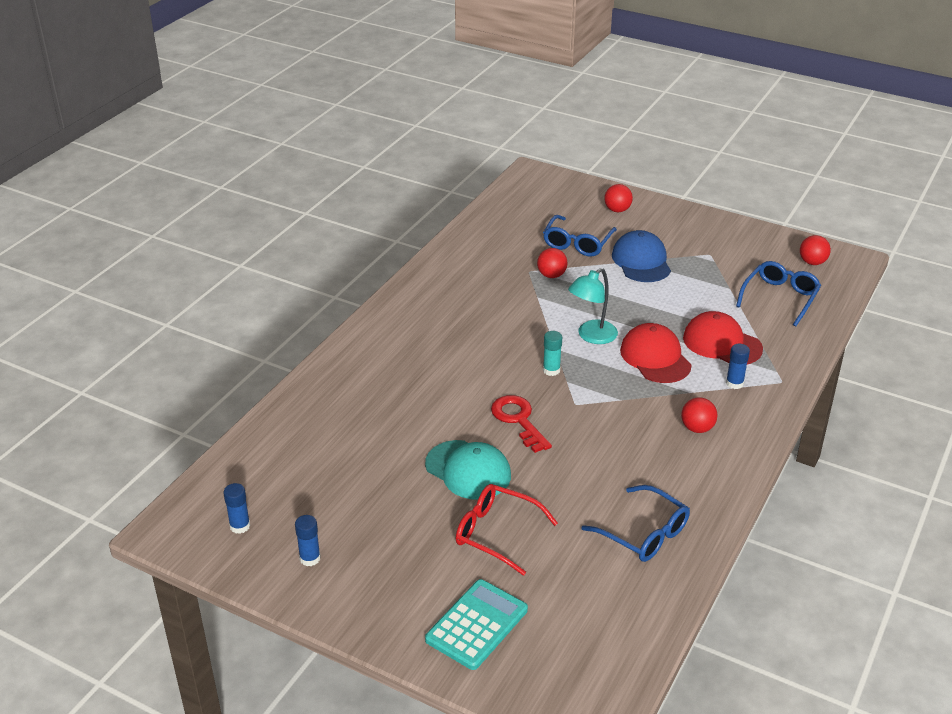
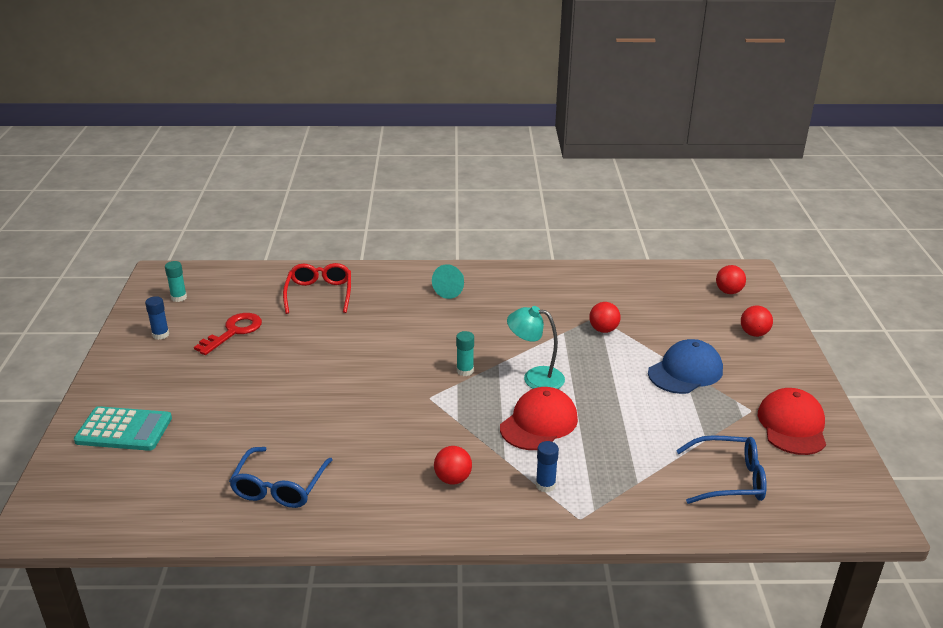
camera: 60 degrees right, 5 degrees down
blue glue stick [223,483,250,534] -> turquoise glue stick [165,261,187,302]
turquoise cap [425,440,511,500] -> none
red glasses [456,484,558,576] -> red glasses moved to [283,263,351,314]
red key [491,395,552,453] -> red key moved to [194,313,262,355]
blue glasses [543,215,617,257] -> none
red cap [683,311,763,364] -> red cap moved to [758,388,826,455]
red ball [800,235,831,265] -> red ball moved to [716,265,746,294]
none -> turquoise cone [432,264,464,299]

